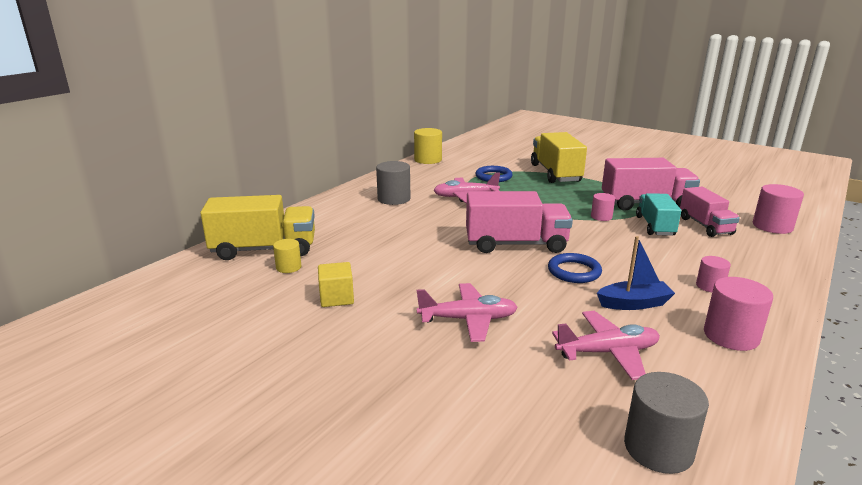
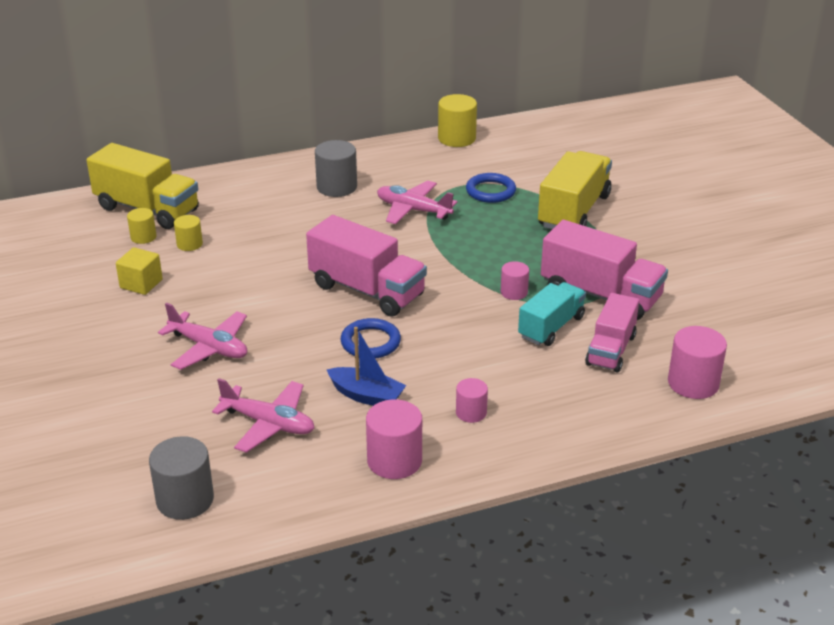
camera: 35 degrees right, 10 degrees up
none -> yellow cylinder [174,215,203,251]

